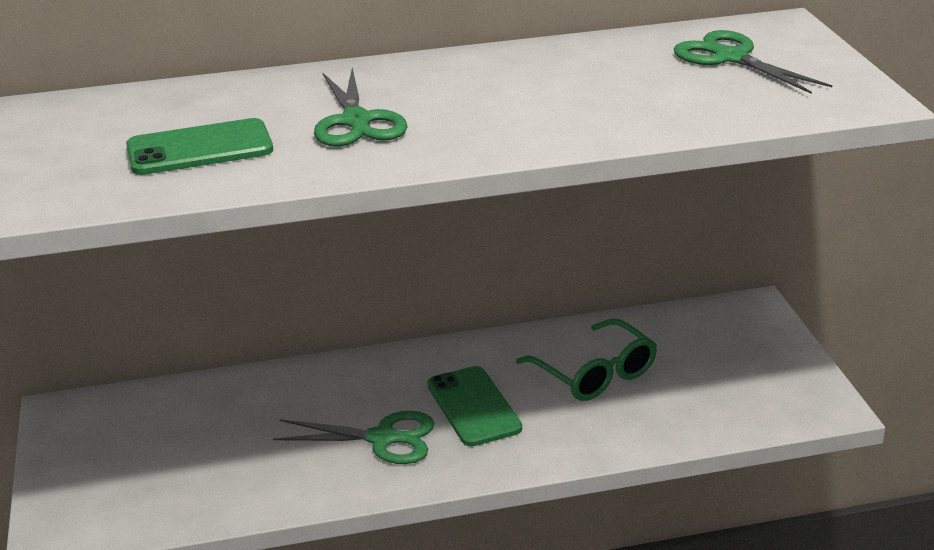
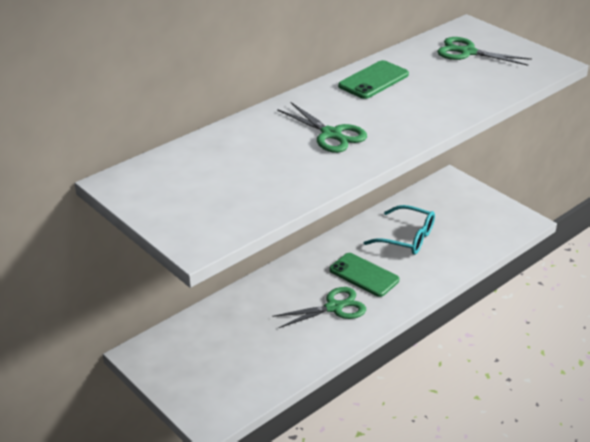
camera: 30 degrees left, 5 degrees up
green phone [126,118,273,175] -> green phone moved to [338,60,409,99]
green glasses [516,319,657,401] -> turquoise glasses [363,205,435,255]

